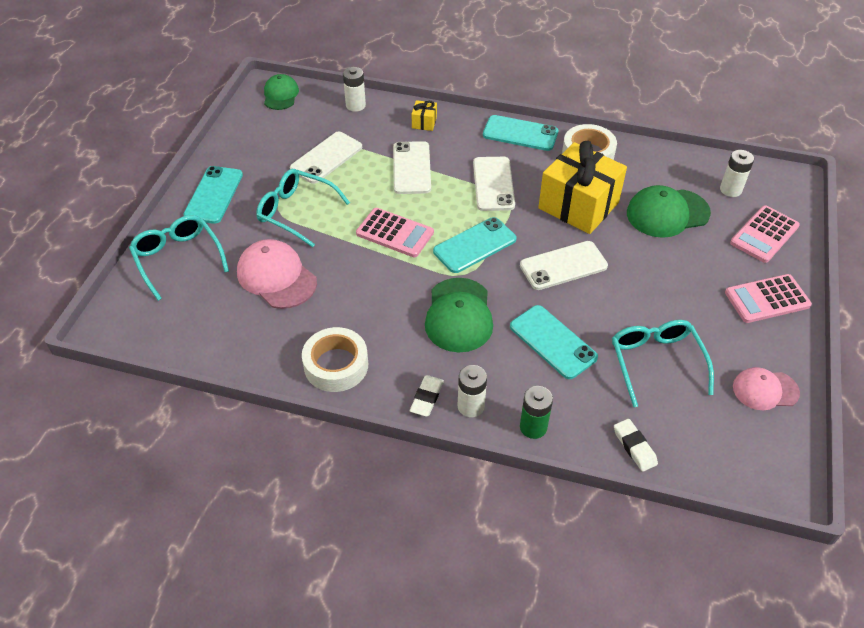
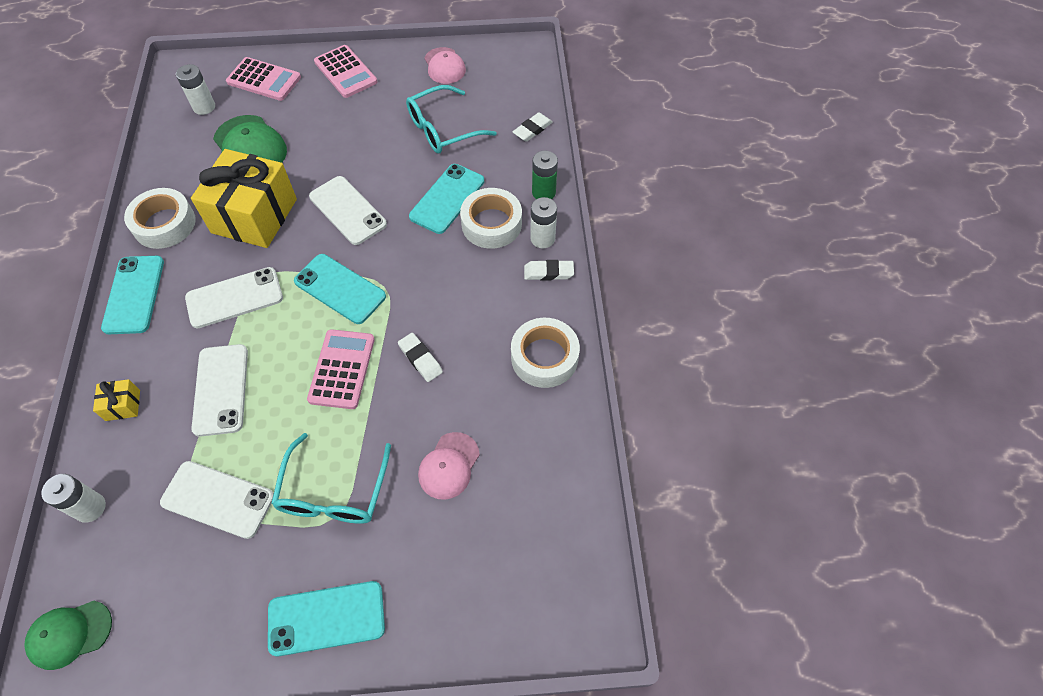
camera: 110 degrees left, 10 degrees up
turquoise glasses [129,215,229,301] -> none
pink cap [237,239,317,309] -> pink cap [418,432,480,500], size x0.65
white phone [393,141,431,194] -> white phone turned 75 degrees counterclockwise [191,344,248,437]
green cap [425,278,493,352] -> none
none -> white eraser [398,333,443,382]
none -> white tape [460,188,522,249]

